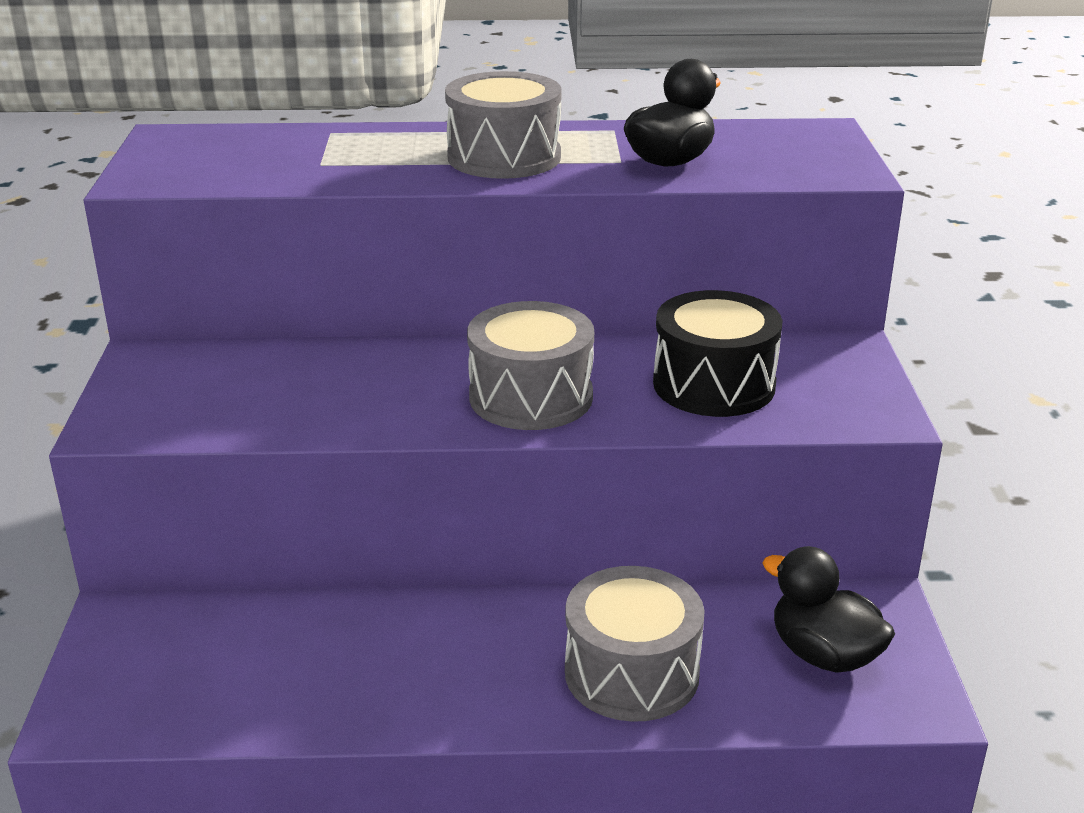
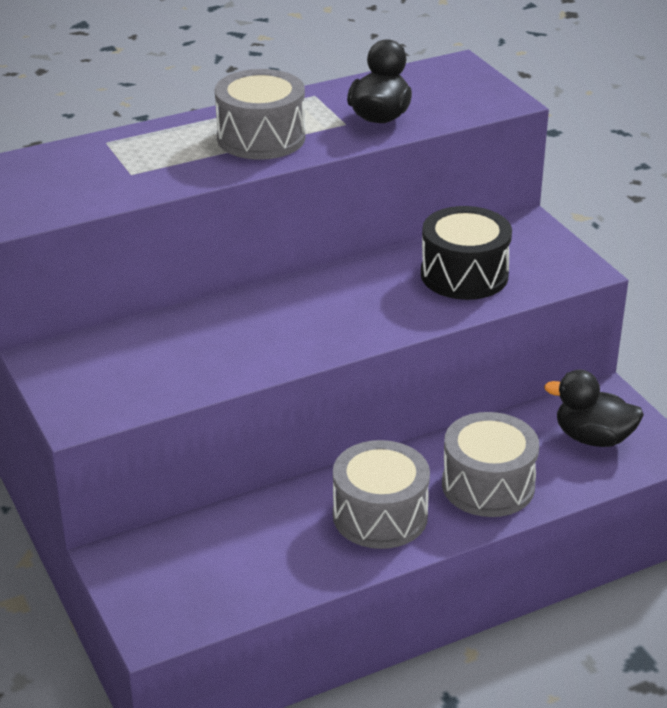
camera: 25 degrees left, 5 degrees up
grey drum [467,301,594,430] -> grey drum moved to [333,440,430,549]

